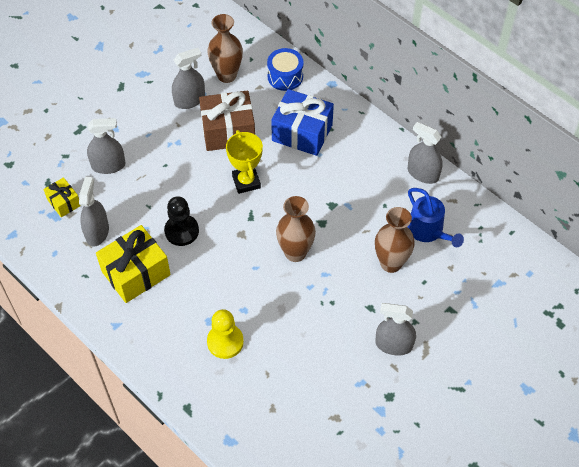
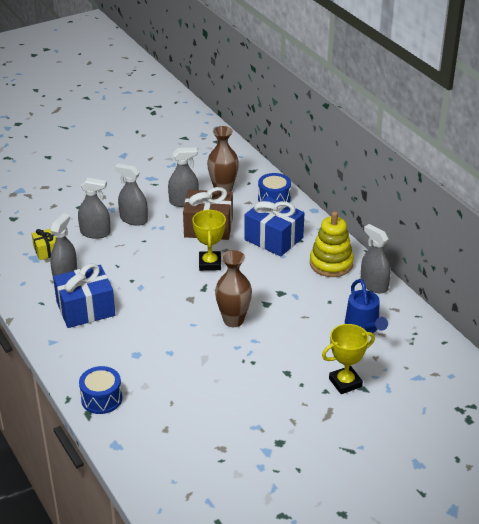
camera: 15 degrees right, 20 degrees down
yellow gift [96,225,171,303] -> blue gift [53,263,115,328]
black pawn [164,196,199,246] -> none
yellow pawn [207,309,244,359] -> none
brown vase [375,207,415,273] -> none
grey spray bottle [375,303,416,355] -> grey spray bottle moved to [115,164,148,226]
none -> blue drum [79,366,122,414]
none -> yellow stacking toy [310,211,354,277]
none -> yellow trophy [322,324,375,394]

